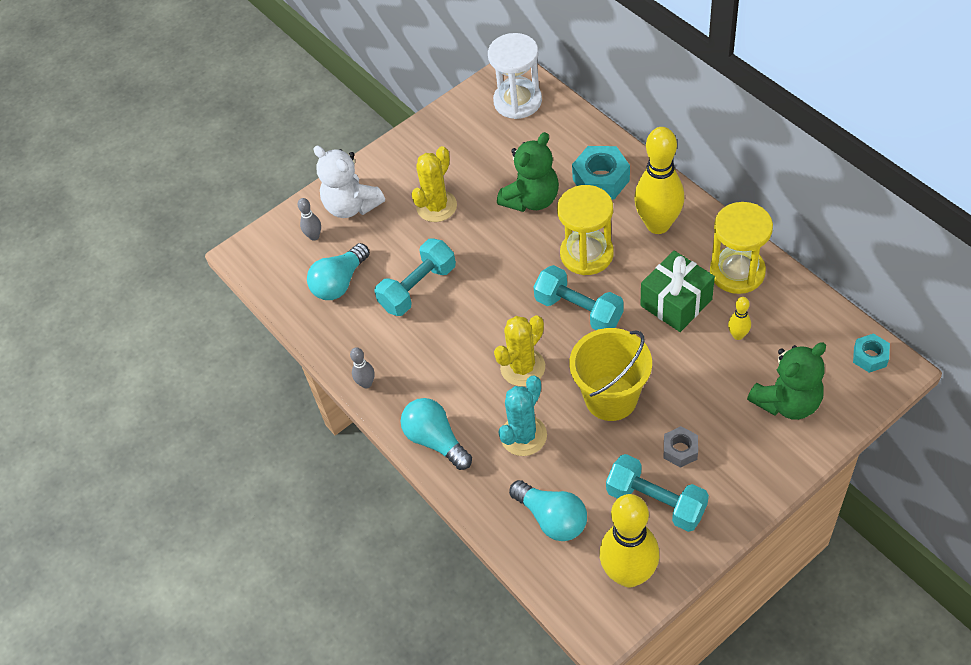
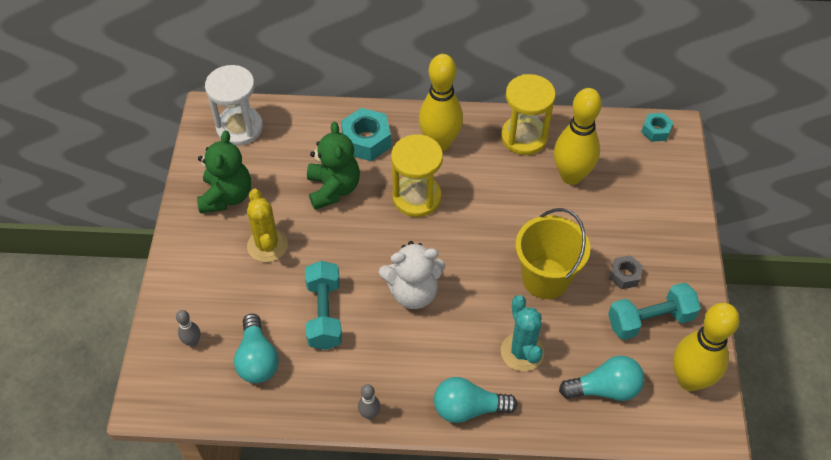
camera: 55 degrees left, 0 degrees up
white teddy bear [313,146,385,218] -> white teddy bear moved to [379,241,445,309]
yellow cactus [494,316,545,386] -> none
turquoise dumbbell [533,265,624,330] -> none
green gift [641,250,715,332] -> none
yellow bowling pin [728,297,751,340] -> yellow bowling pin [554,88,602,185], size x2.31
green teddy bear [747,343,826,420] -> green teddy bear moved to [197,131,251,213]

